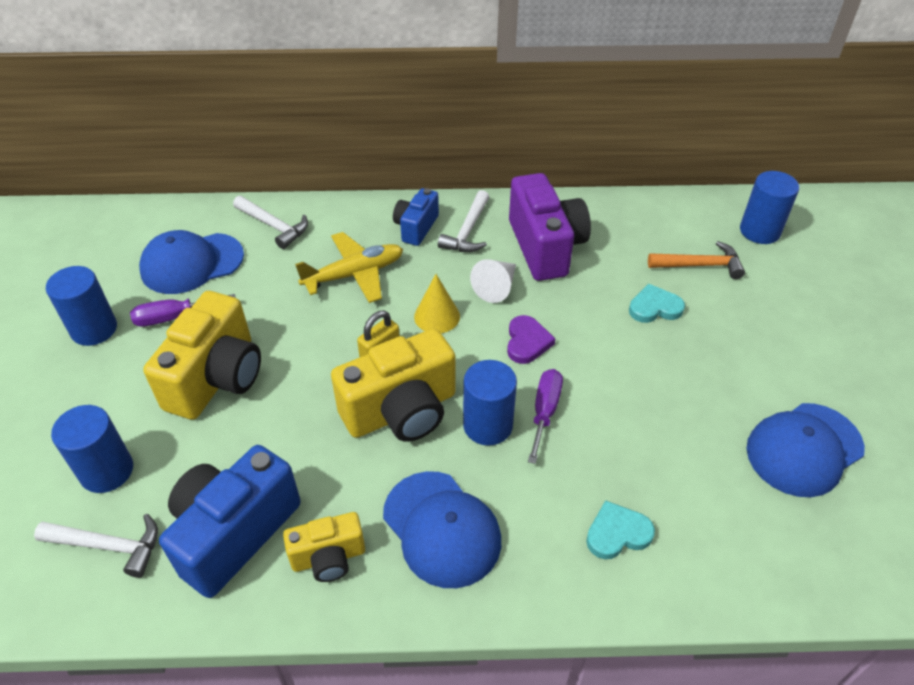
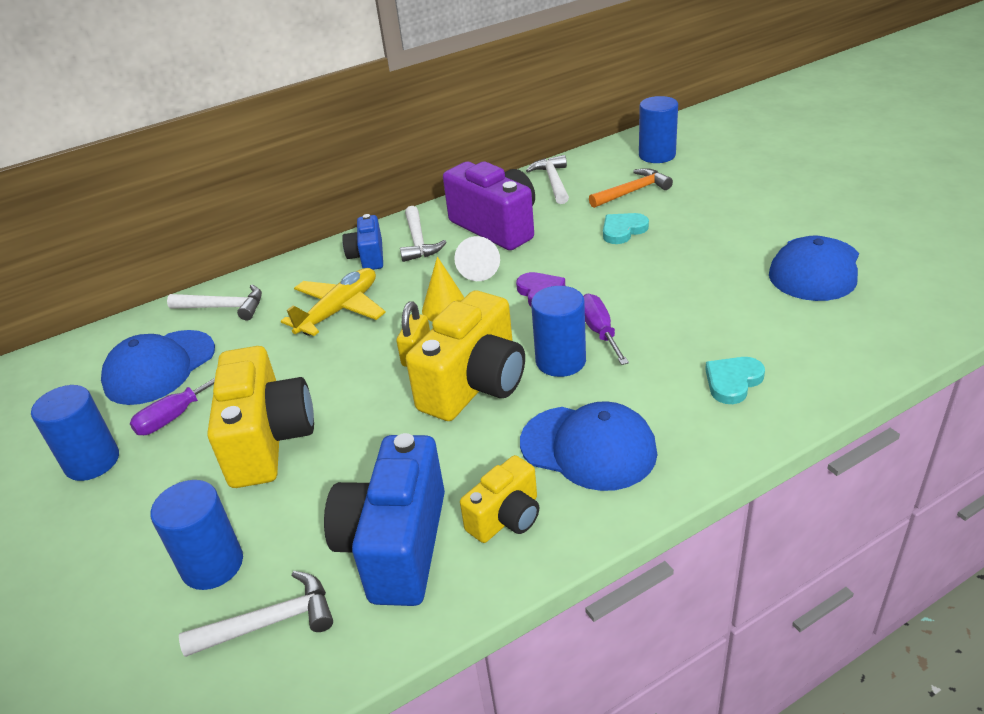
camera: 25 degrees left, 10 degrees down
none -> white hammer [526,155,569,204]

